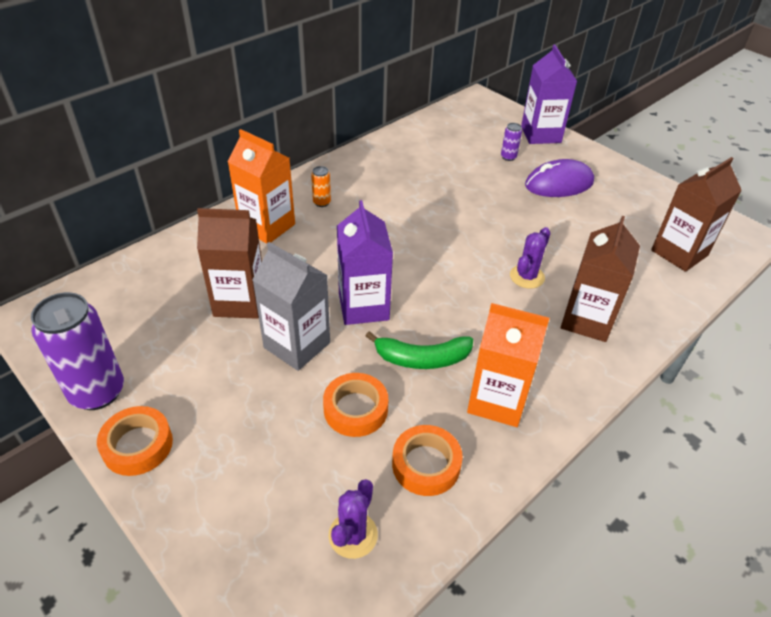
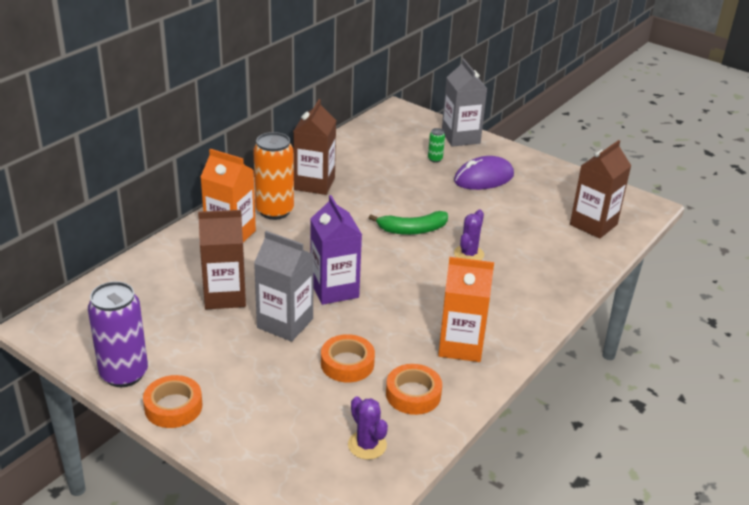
camera: 10 degrees left, 10 degrees down
orange can [311,166,331,207] -> orange can [253,132,294,220], size x2.30
purple cactus [329,479,378,559] -> purple cactus turned 45 degrees counterclockwise [348,396,388,460]
green banana [366,331,473,369] -> green banana moved to [369,211,448,235]
purple can [501,123,522,161] -> green can [428,128,445,163]
purple carton [521,44,577,144] -> grey carton [442,59,487,147]
brown carton [561,216,640,342] -> brown carton moved to [293,99,336,195]

